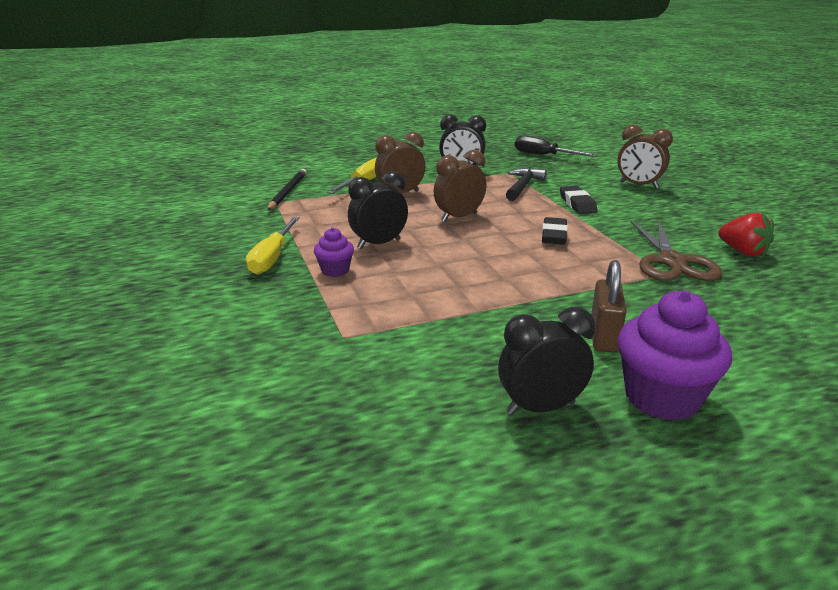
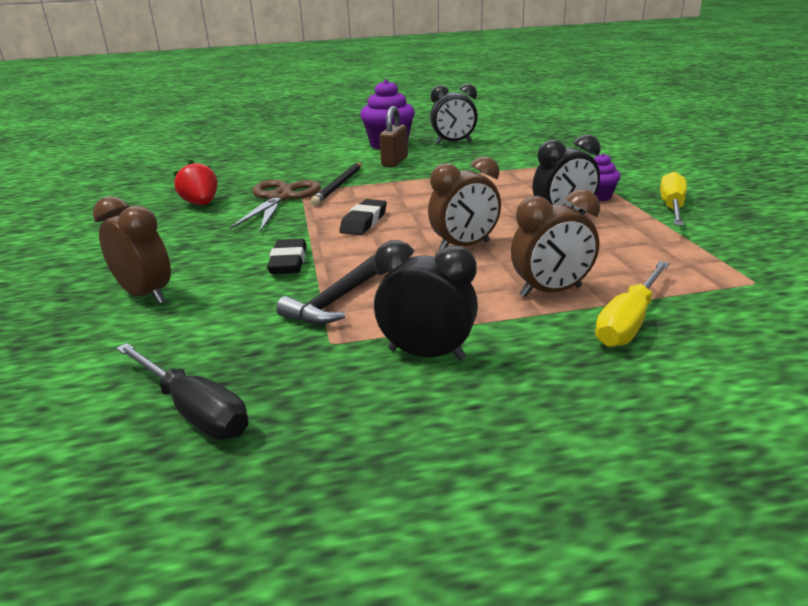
camera: 170 degrees left, 0 degrees up
black pencil [268,169,307,210] -> black pencil moved to [311,162,362,205]

